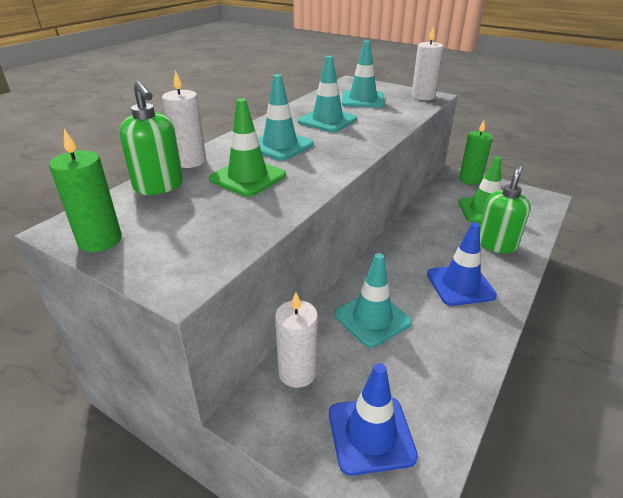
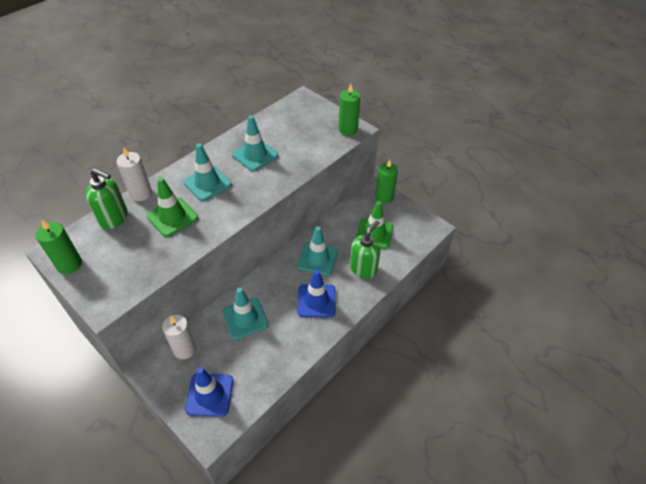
camera: 10 degrees right, 15 degrees up
green soap dispenser [119,81,183,195] -> green soap dispenser turned 45 degrees counterclockwise [86,168,128,229]
turquoise traffic cone [342,40,385,108] -> turquoise traffic cone moved to [297,227,338,276]
white candle [412,27,443,100] -> green candle [339,84,360,136]

